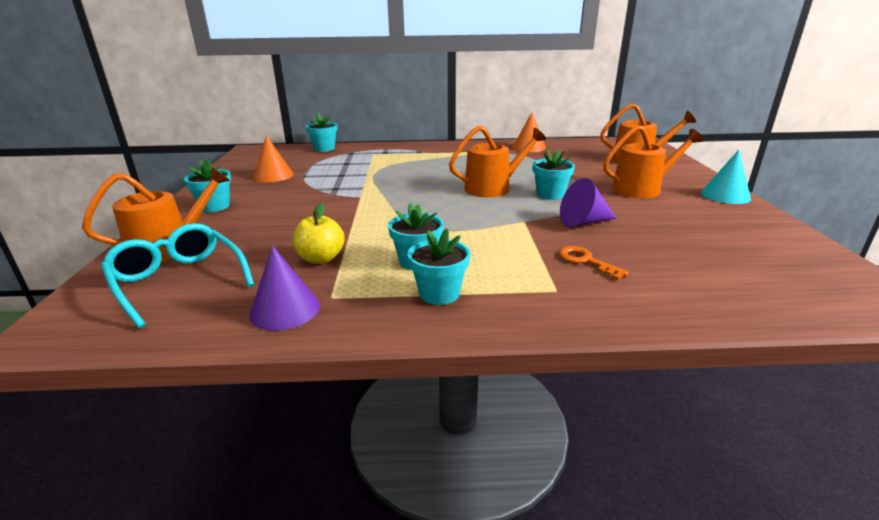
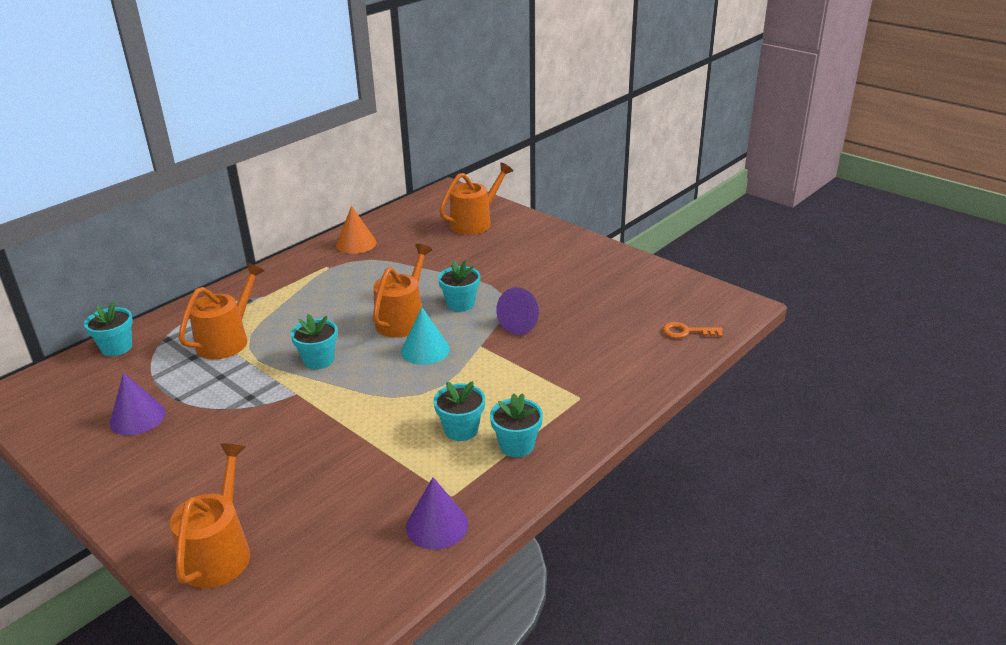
camera: 45 degrees left, 5 degrees up
turquoise glasses [101,223,254,328] -> none
turquoise flower pot [184,159,231,212] -> turquoise flower pot moved to [291,314,338,369]
orange cone [253,135,294,182] -> purple cone [110,373,166,435]
yellow apple [293,203,345,264] -> none
orange key [559,246,629,280] -> orange key moved to [662,322,723,338]
orange watering can [603,125,703,198] -> orange watering can moved to [179,263,264,359]
turquoise cone [701,150,751,204] -> turquoise cone moved to [401,307,450,365]

